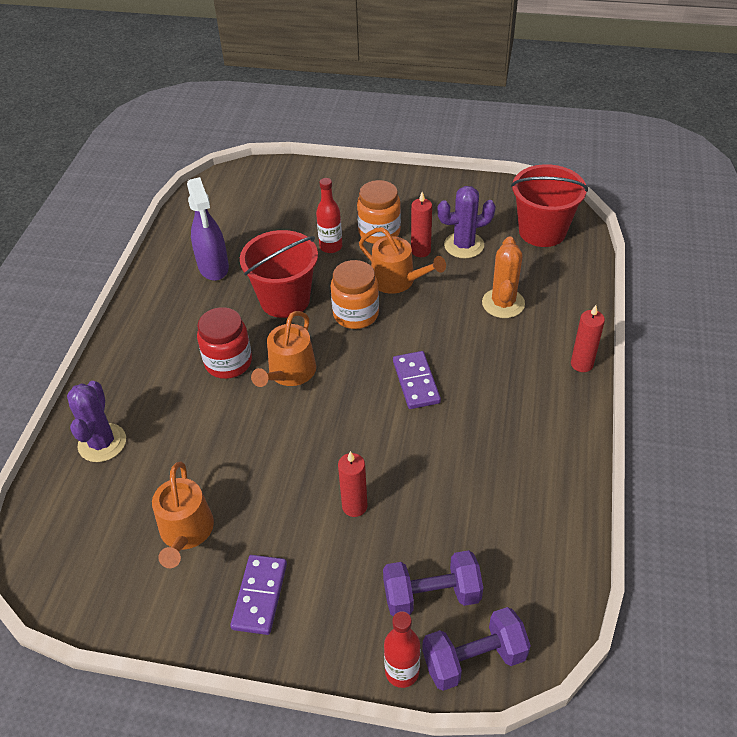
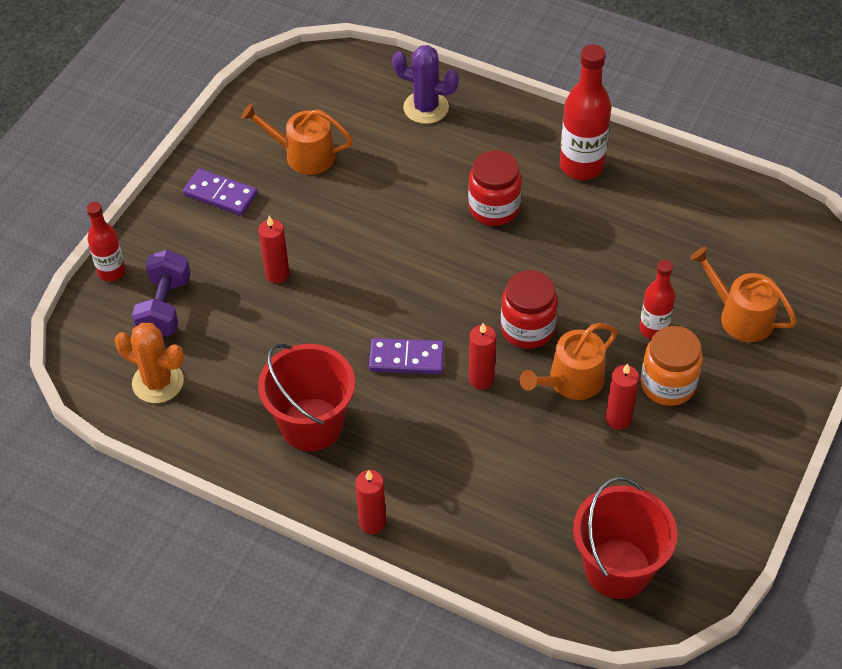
camera: 105 degrees right, 5 degrees up
purple spray bottle [187,177,229,281] -> none
red bucket [240,230,318,318] -> red bucket moved to [258,344,355,451]
orange watering can [251,311,316,387] -> orange watering can moved to [690,247,797,342]
orange jar [331,260,379,329] -> red jar [501,270,558,349]
purple dumbbell [422,607,531,691] -> none
purple cactus [437,186,496,258] -> none
orange cactus [482,236,525,318] -> orange cactus moved to [115,323,184,403]
none -> red candle [469,323,496,389]
none -> red bottle [560,44,611,180]

